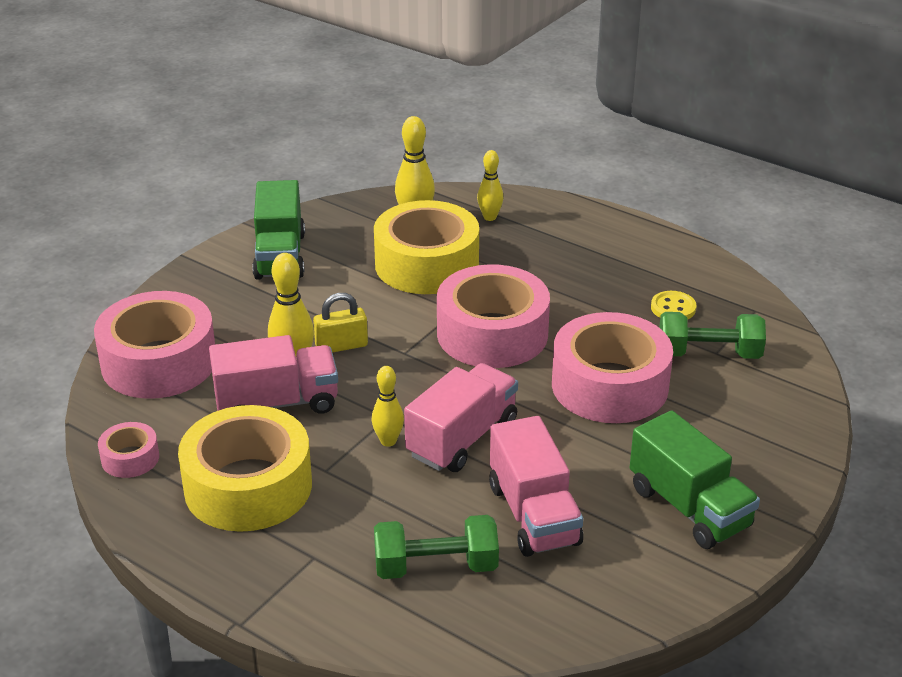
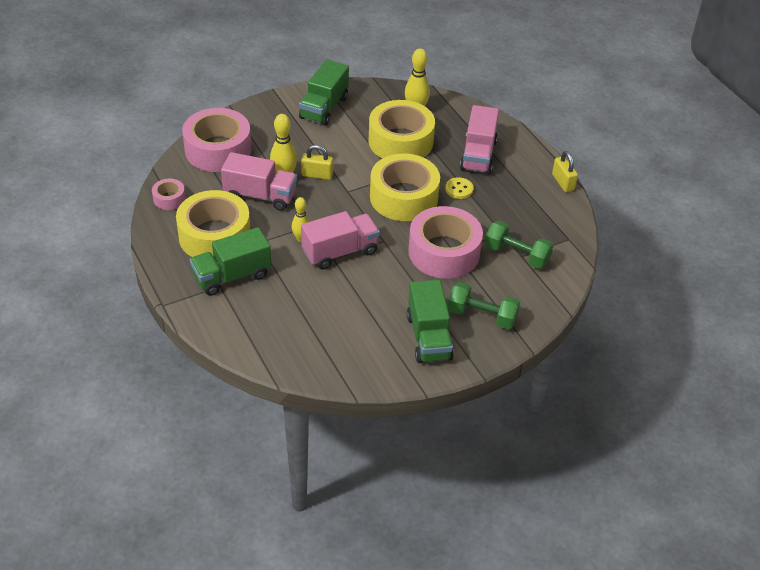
camera: 25 degrees right, 10 degrees up
green dumbbell [374,515,499,579] -> green dumbbell moved to [448,282,520,329]
pink tape [437,264,550,368] -> yellow tape [370,154,440,221]
yellow bowling pin [477,150,504,221] -> none
pink truck [489,416,583,557] -> pink truck moved to [460,105,499,174]
yellow button [651,291,696,320] -> yellow button moved to [445,177,474,199]
none -> green truck [190,227,272,296]
none -> yellow padlock [552,151,578,192]

